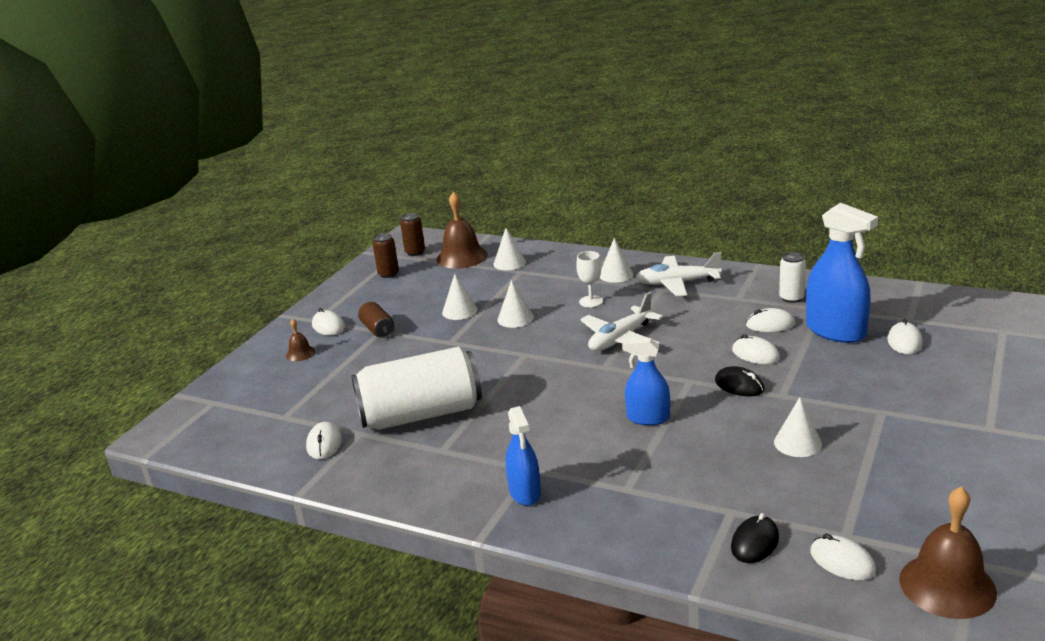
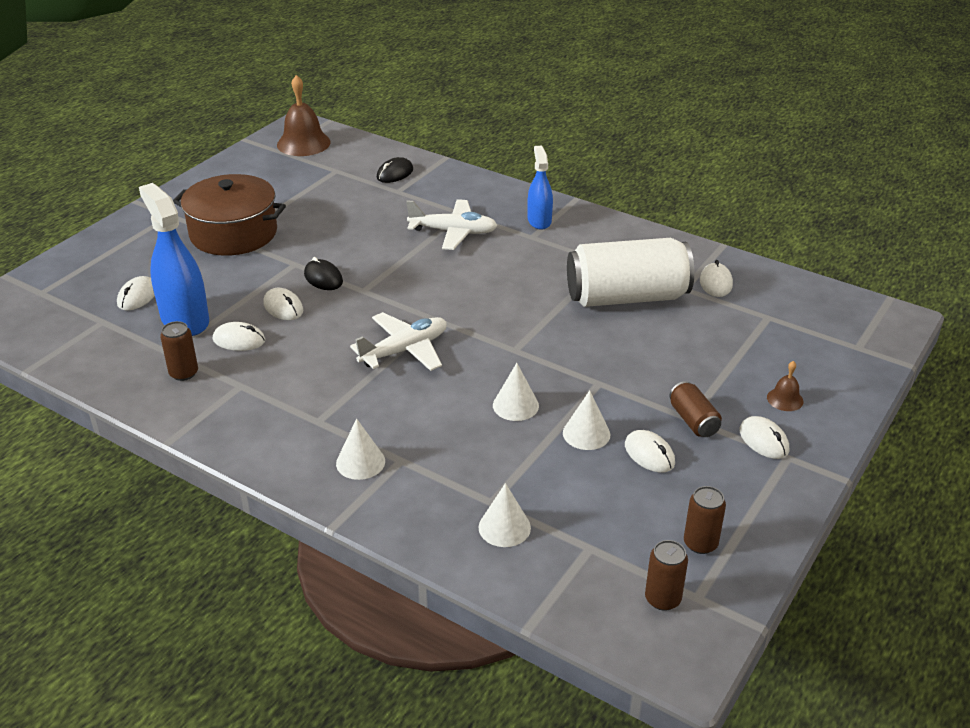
camera: 175 degrees left, 10 degrees up
brown bell [437,192,488,269] -> none
white goblet [576,251,603,308] -> none
blue spray bottle [622,338,670,425] -> none
white plane [636,252,722,296] -> white plane moved to [406,199,498,250]
white cone [774,397,822,457] -> none
white can [779,252,806,303] -> brown can [160,321,198,381]
white mouse [810,533,876,580] -> white mouse moved to [625,430,675,473]
none -> brown pot [173,174,286,256]

